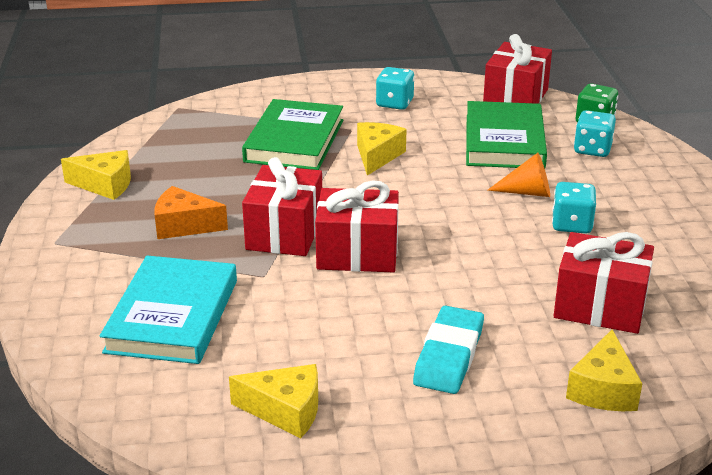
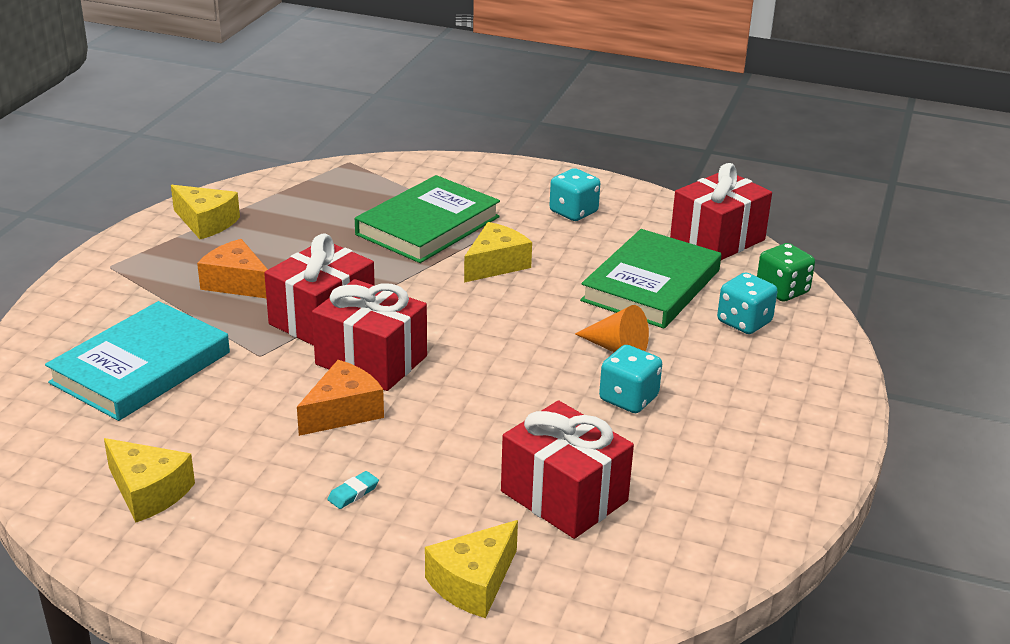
camera: 25 degrees right, 0 degrees up
turquoise eraser [413,306,484,394] -> turquoise eraser [327,471,379,509], size x0.41
none -> orange cheese [297,360,384,436]

